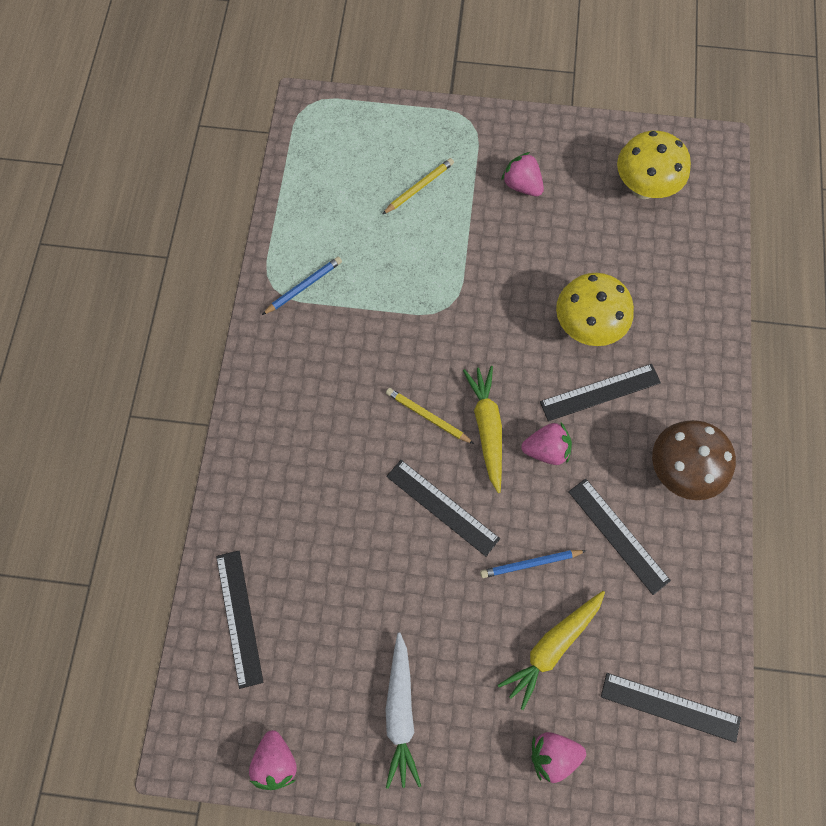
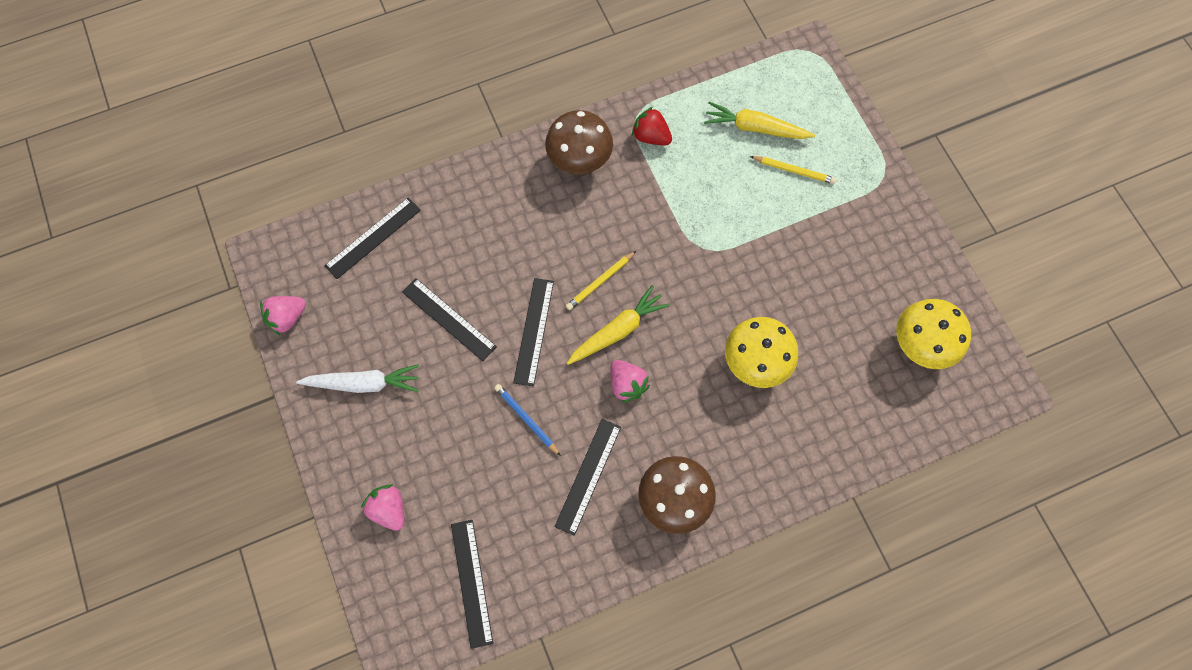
camera: 60 degrees right, 0 degrees up
blue pencil [262,257,342,315] -> red strawberry [632,107,672,145]
yellow pencil [386,388,474,444] -> yellow pencil turned 135 degrees counterclockwise [566,251,636,310]
white carrot [386,633,421,789] -> white carrot turned 150 degrees counterclockwise [296,365,419,393]
yellow carrot [498,591,605,710] -> yellow carrot moved to [704,102,815,139]
pink strawberry [501,152,544,196] -> none
black ruler [540,364,661,421] -> black ruler moved to [402,278,497,361]
none -> brown mushroom [545,110,613,174]

